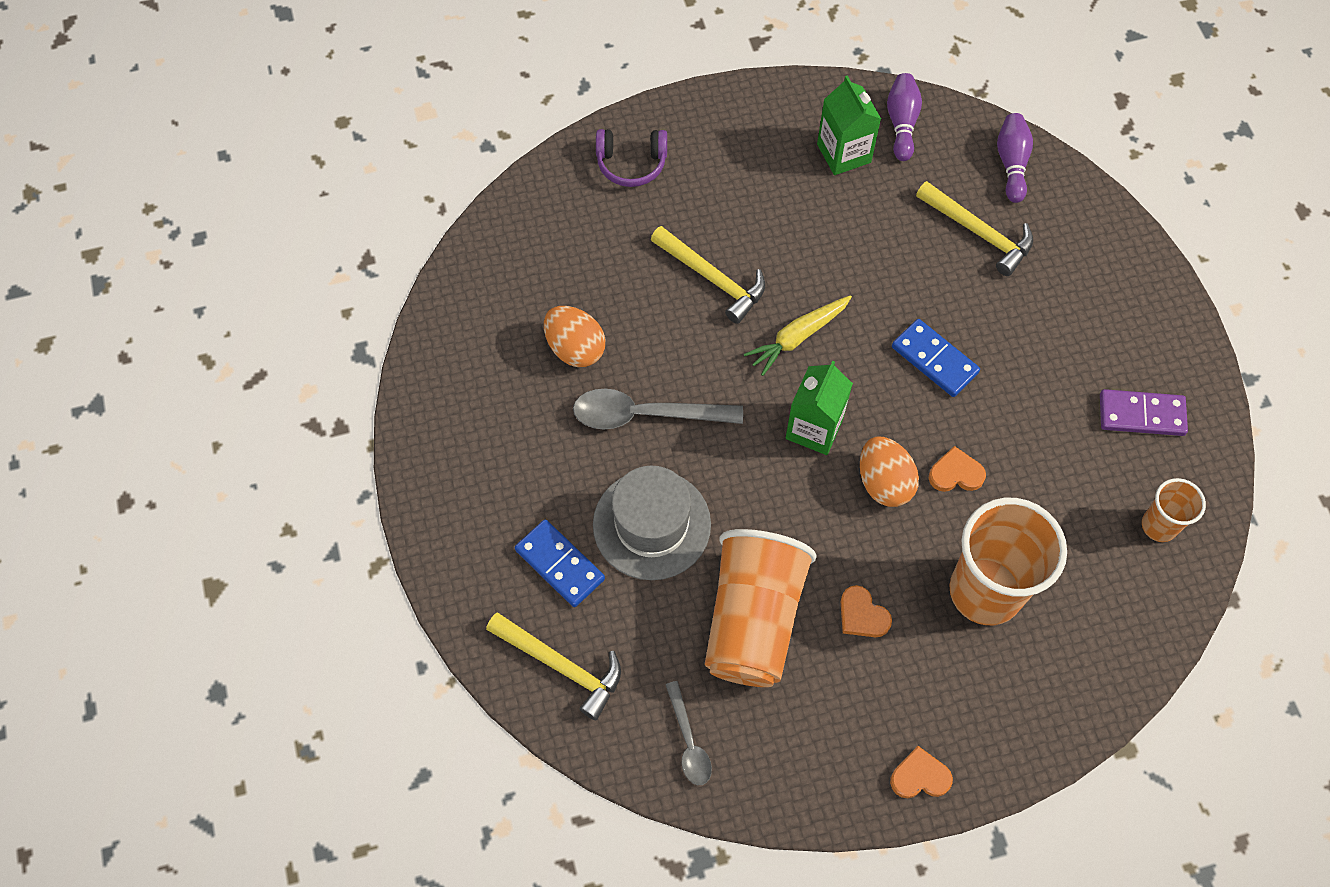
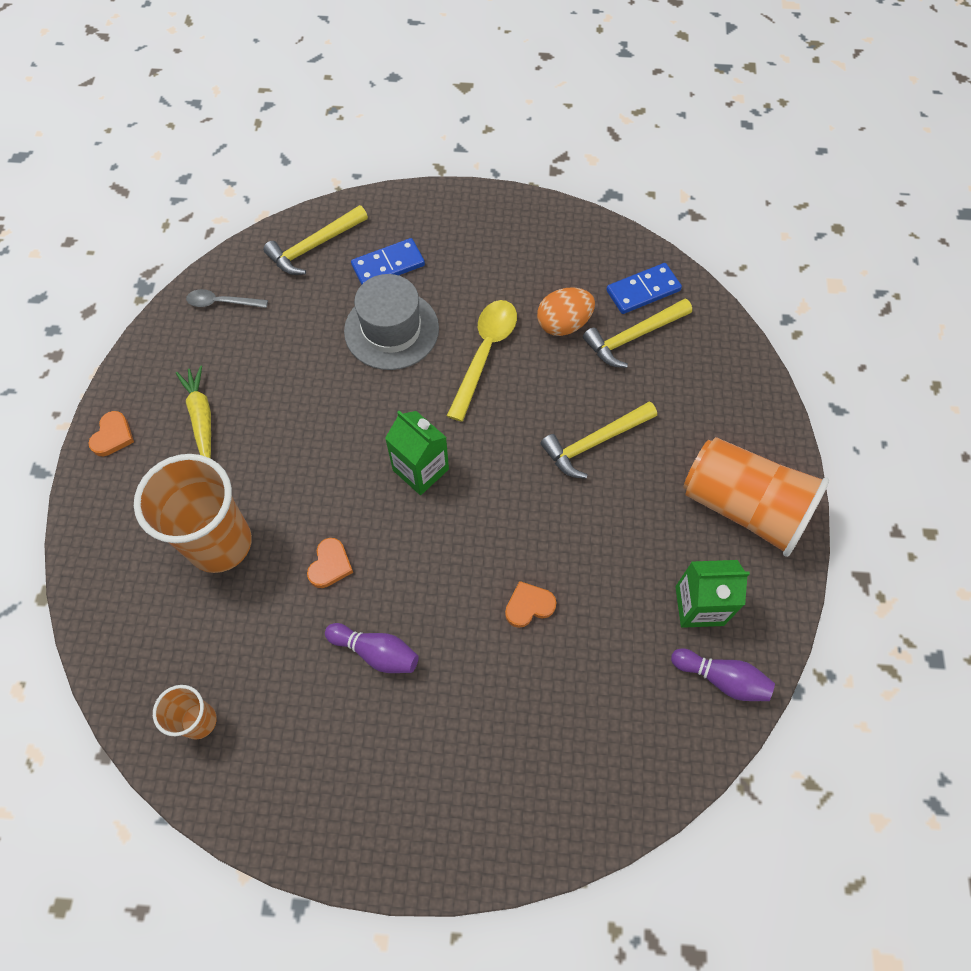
camera: 110 degrees right, 0 degrees up
grey spoon [573,389,743,430] -> yellow spoon [447,300,517,422]
purple headphones [596,129,667,187] -> none
orange cup [705,529,817,687] -> orange cup moved to [683,437,829,557]
yellow carrot [744,295,852,376] -> yellow carrot moved to [176,365,211,458]
orange heart [841,585,892,637] -> orange heart moved to [505,581,557,628]
orange egg [860,436,919,507] -> none
blue domino [892,319,980,397] -> blue domino moved to [606,263,682,314]
yellow hammer [916,181,1033,276] -> yellow hammer moved to [583,299,692,368]
purple bowling pin [997,113,1033,203] -> purple bowling pin moved to [325,623,419,673]
purple domino [1100,389,1188,436] -> none

